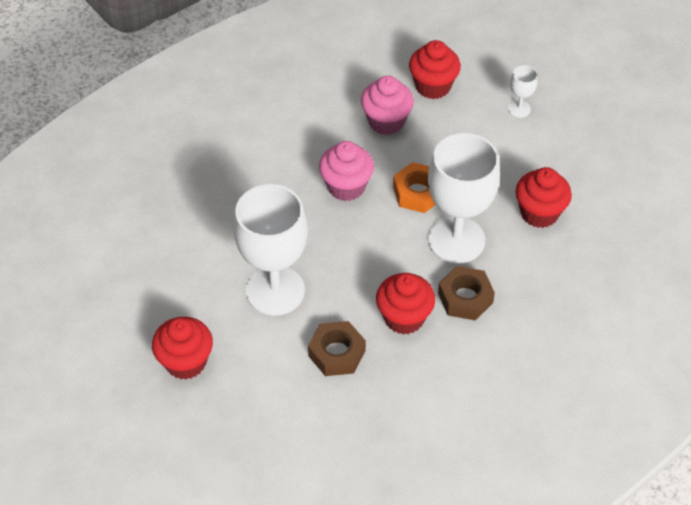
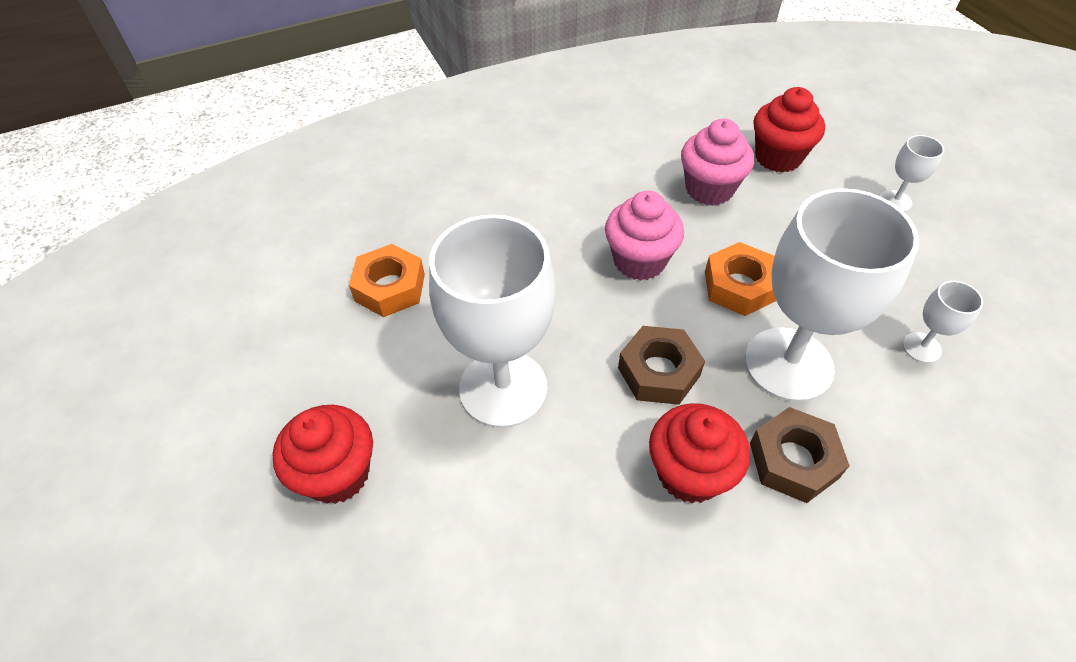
camera: 15 degrees right, 0 degrees up
brown nut [308,321,366,376] -> brown nut moved to [618,326,705,405]
red cupcake [515,167,572,228] -> white goblet [903,281,983,363]
none -> orange nut [349,244,425,317]

